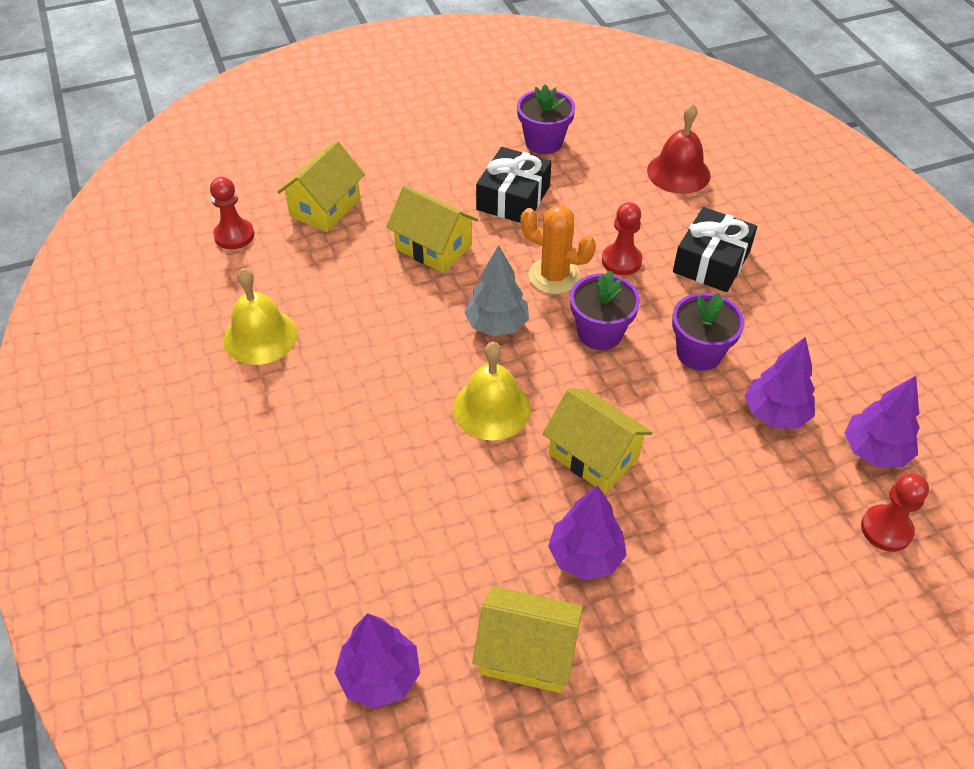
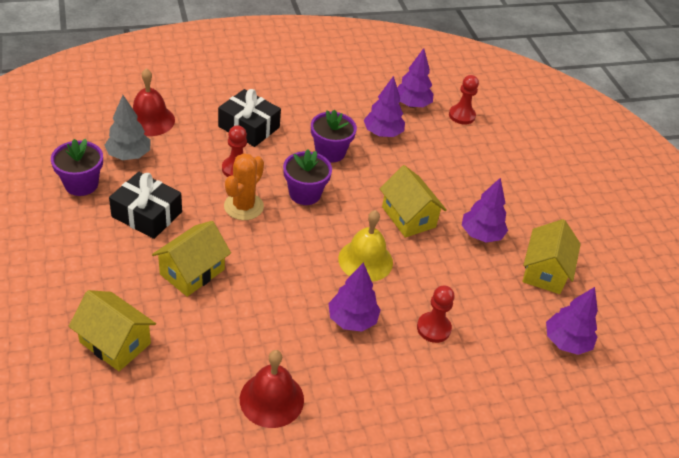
camera: 90 degrees left, 5 degrees down
red pawn [210,177,254,249] -> red pawn moved to [417,285,455,343]
yellow bell [224,268,298,365] -> red bell [240,350,304,428]
grey tree [464,245,529,336] -> grey tree moved to [104,95,151,160]
yellow house [542,388,653,493] -> yellow house turned 75 degrees counterclockwise [380,165,447,238]
none -> purple tree [328,262,380,332]

